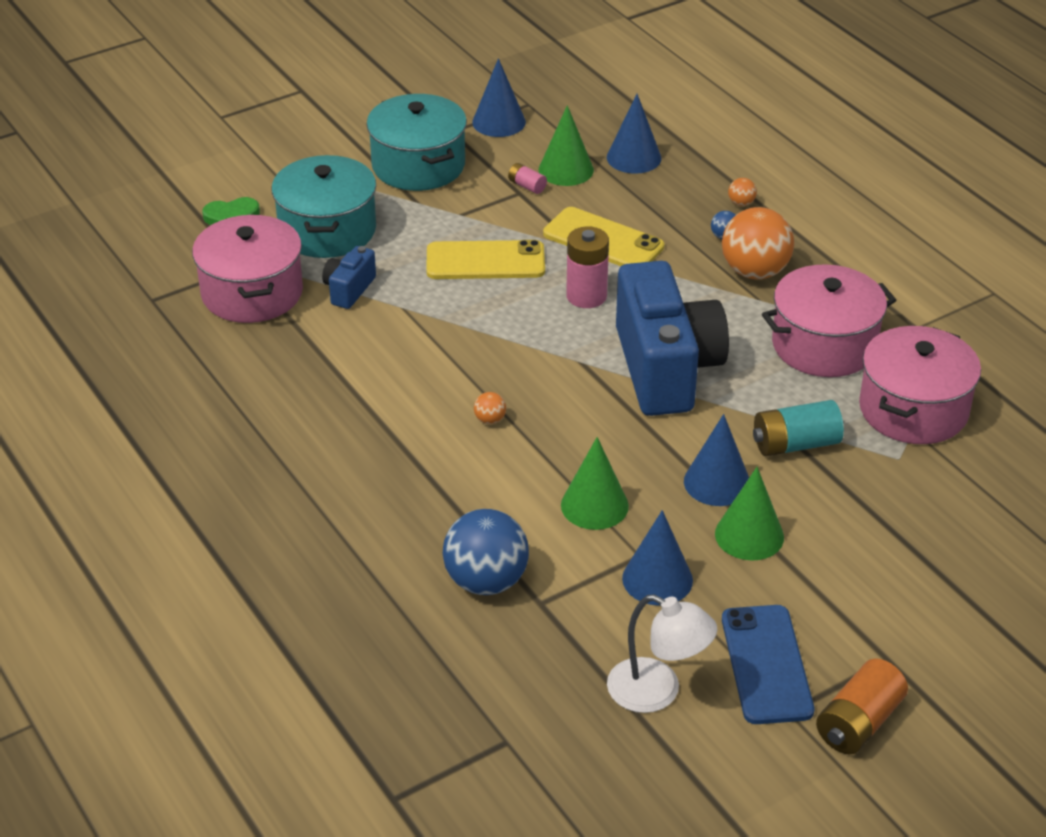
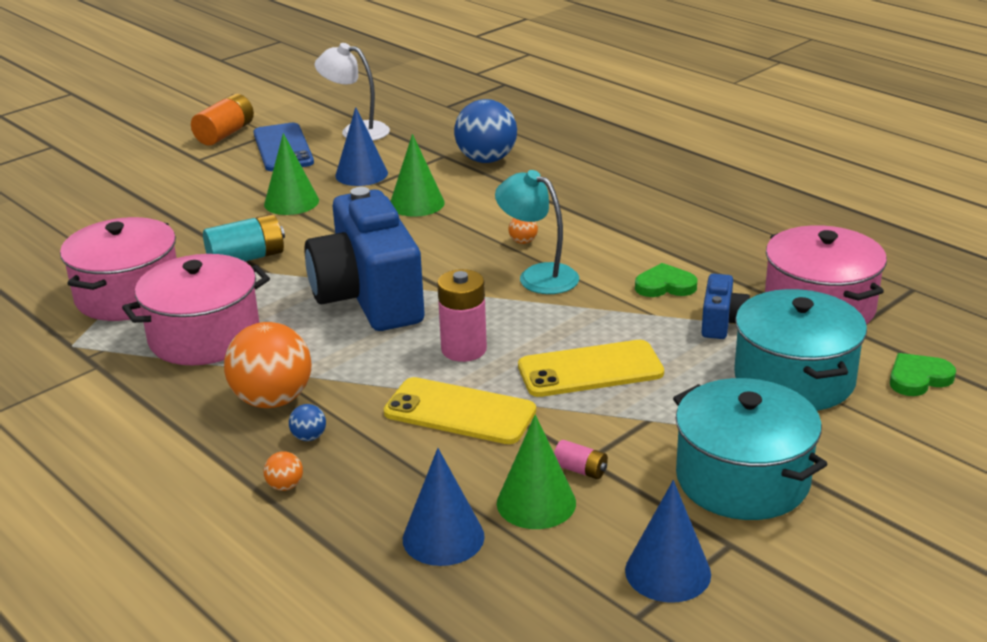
camera: 170 degrees right, 10 degrees down
blue cone [684,414,749,506] -> none
none -> turquoise lamp [495,170,579,294]
none -> green heart [635,263,697,297]

